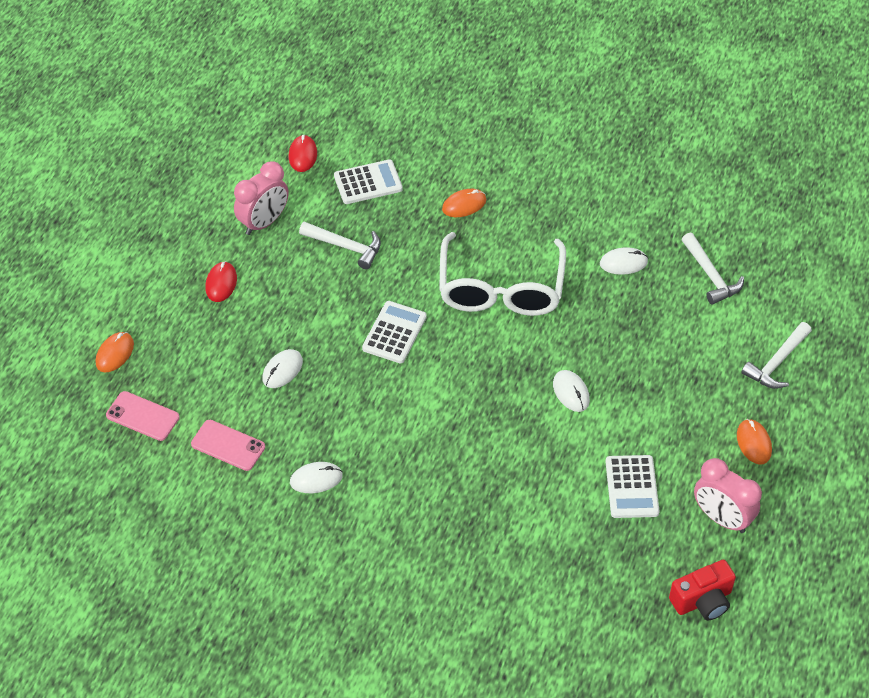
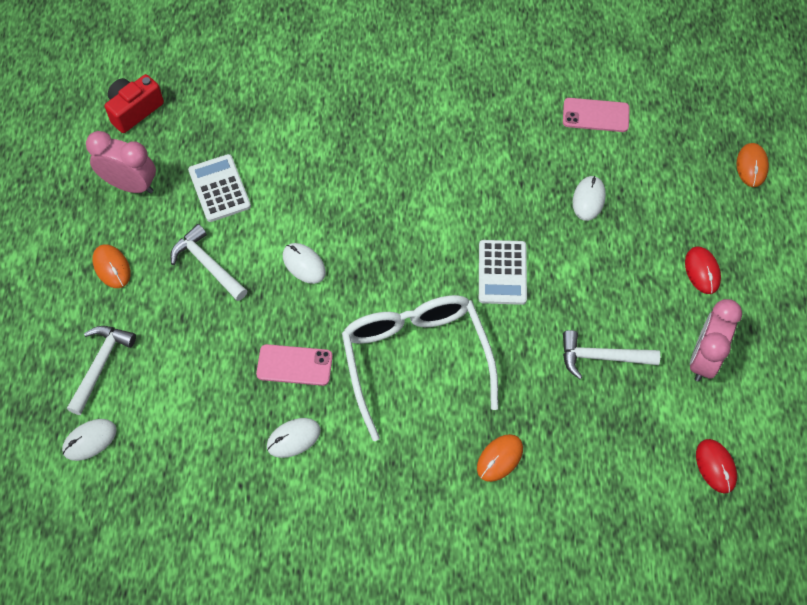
camera: 160 degrees right, 10 degrees up
pink phone [106,391,180,441] -> pink phone moved to [256,344,333,386]
white mouse [290,462,343,493] -> white mouse moved to [62,419,117,461]
white calculator [334,159,403,204] -> none
white hammer [682,233,744,305] -> white hammer moved to [171,224,247,301]

